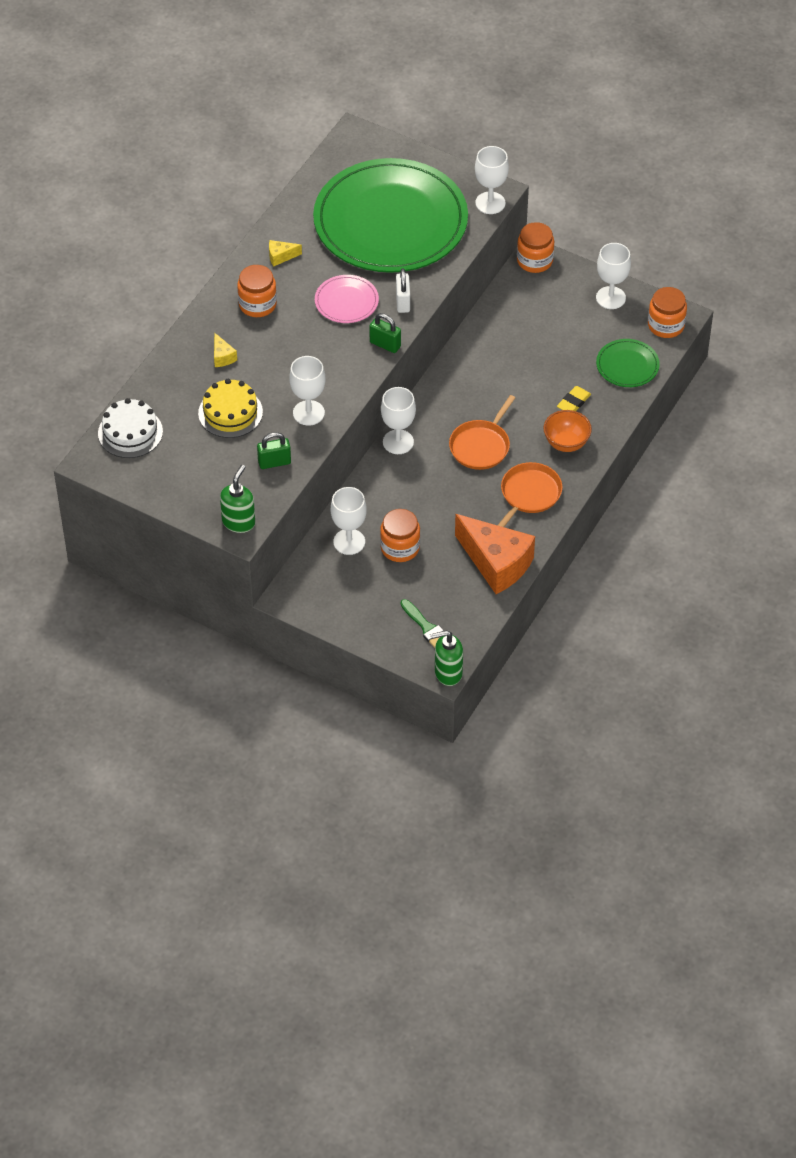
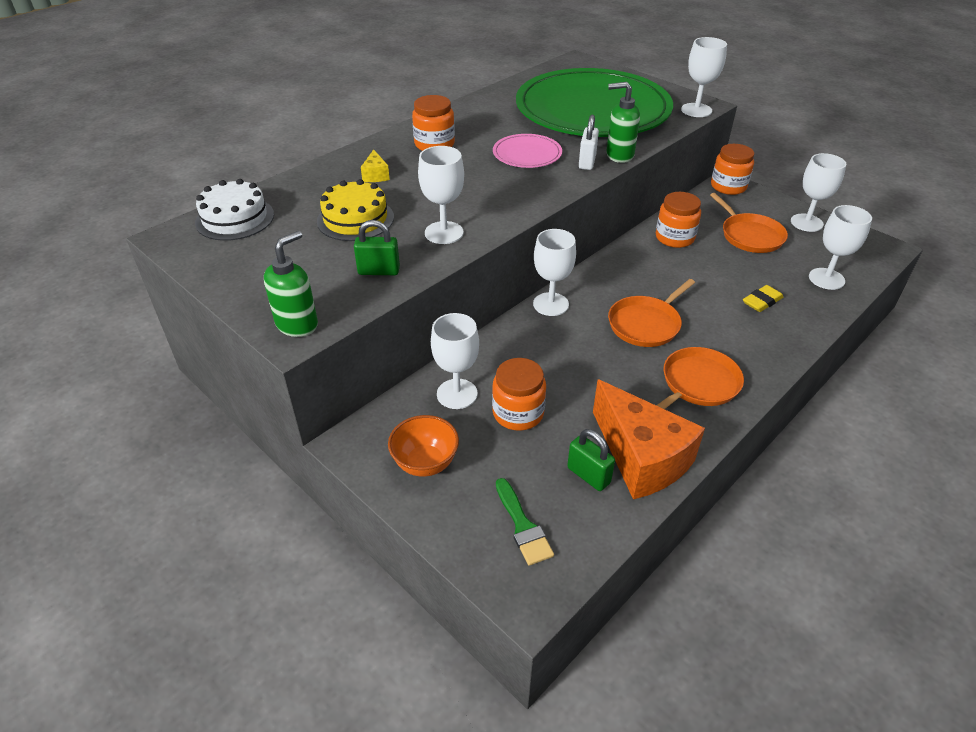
camera: 15 degrees right, 10 degrees down
yellow cheese [269,240,302,267] -> none
green padlock [369,313,401,353] -> green padlock moved to [567,429,615,491]
green soap dispenser [430,630,463,686] -> green soap dispenser moved to [606,82,640,163]
orange bowl [543,410,592,452] -> orange bowl moved to [388,415,459,477]
green plate [596,339,660,387] -> white goblet [809,205,872,290]
orange jar [648,287,687,338] -> orange jar moved to [656,192,701,248]
none -> orange pan [710,193,788,253]

